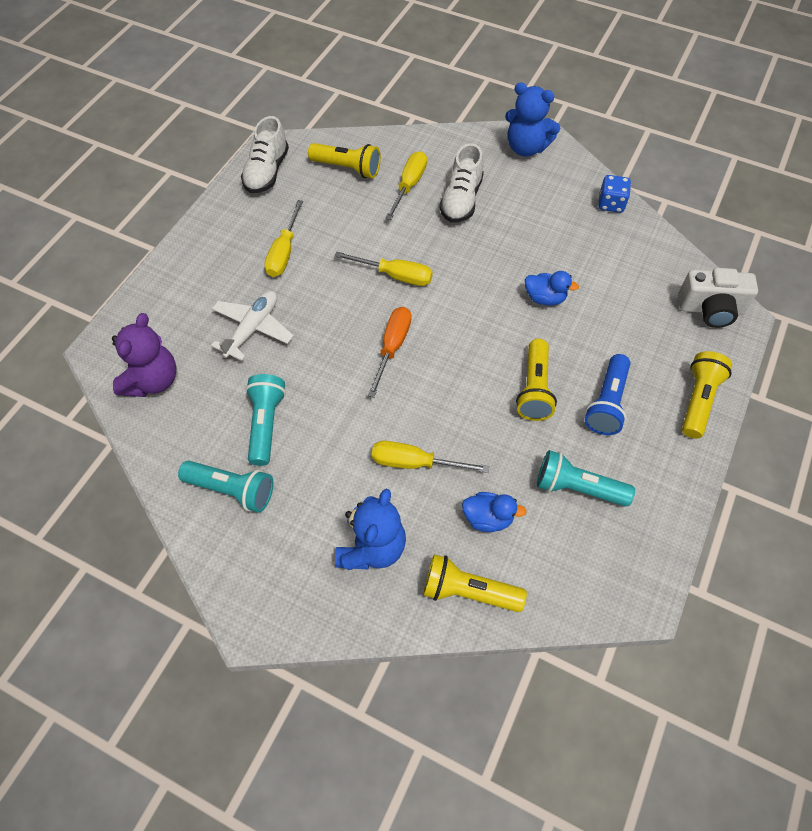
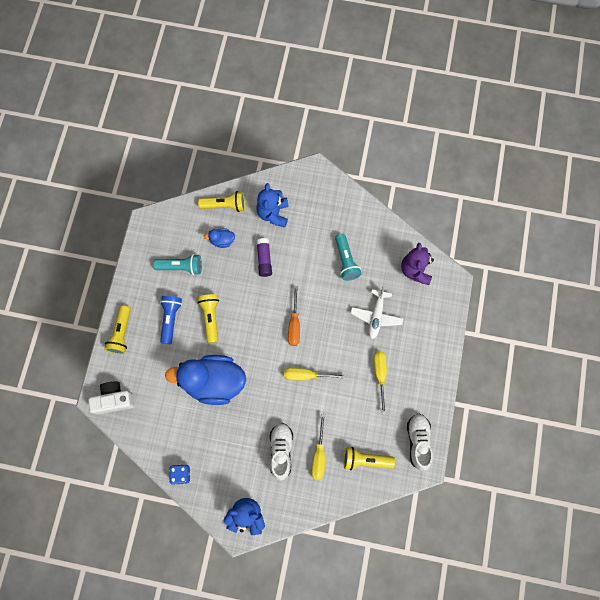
camera: 165 degrees right, 15 degrees up
turquoise flashlight [178,461,273,513] -> none
yellow screwdriver [372,441,489,473] -> purple glue stick [256,238,272,277]
blue duck [525,271,579,306] -> blue duck [165,355,246,405], size x2.38

